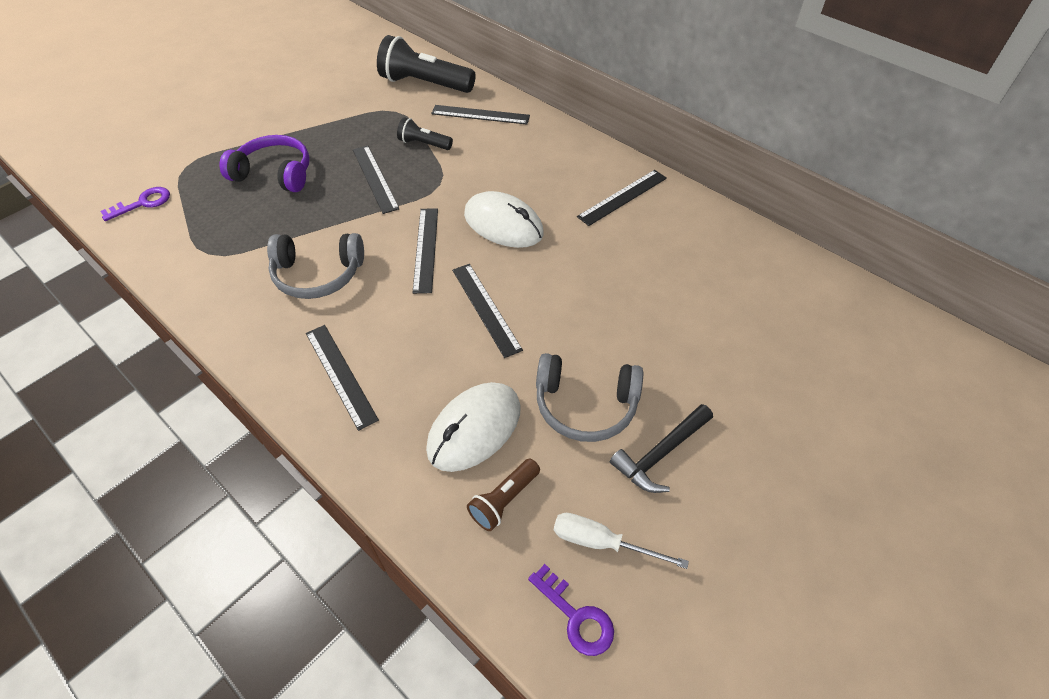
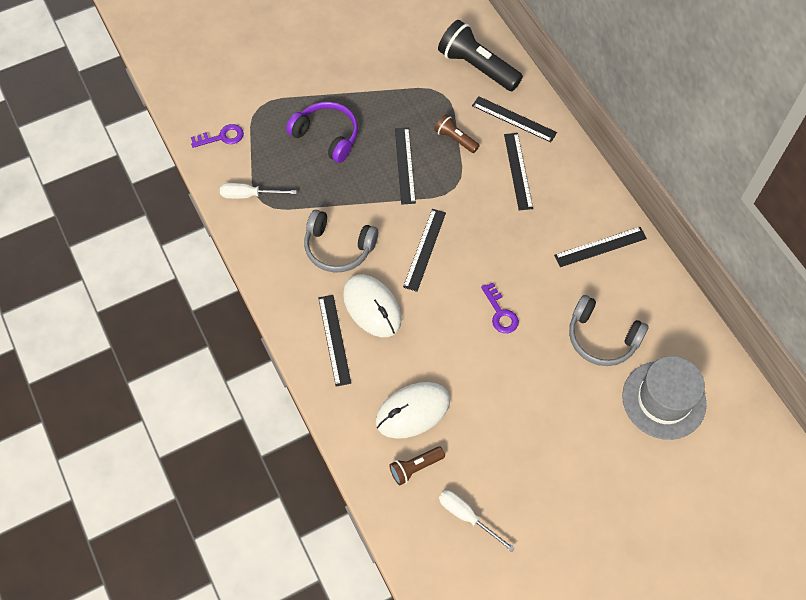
camera: 20 degrees right, 10 degrees up
black flashlight [397,117,453,150] -> brown flashlight [434,114,480,153]
black ruler [452,264,523,358] -> black ruler moved to [504,133,533,210]
white mouse [464,191,544,248] -> white mouse moved to [343,274,402,337]
purple key [528,564,614,656] -> purple key moved to [481,283,519,333]
grey headphones [536,353,643,442] -> grey headphones moved to [569,295,649,366]
black hammer [610,404,713,493] -> none
none -> white screwdriver [220,183,297,199]
none -> grey hat [622,356,707,440]

